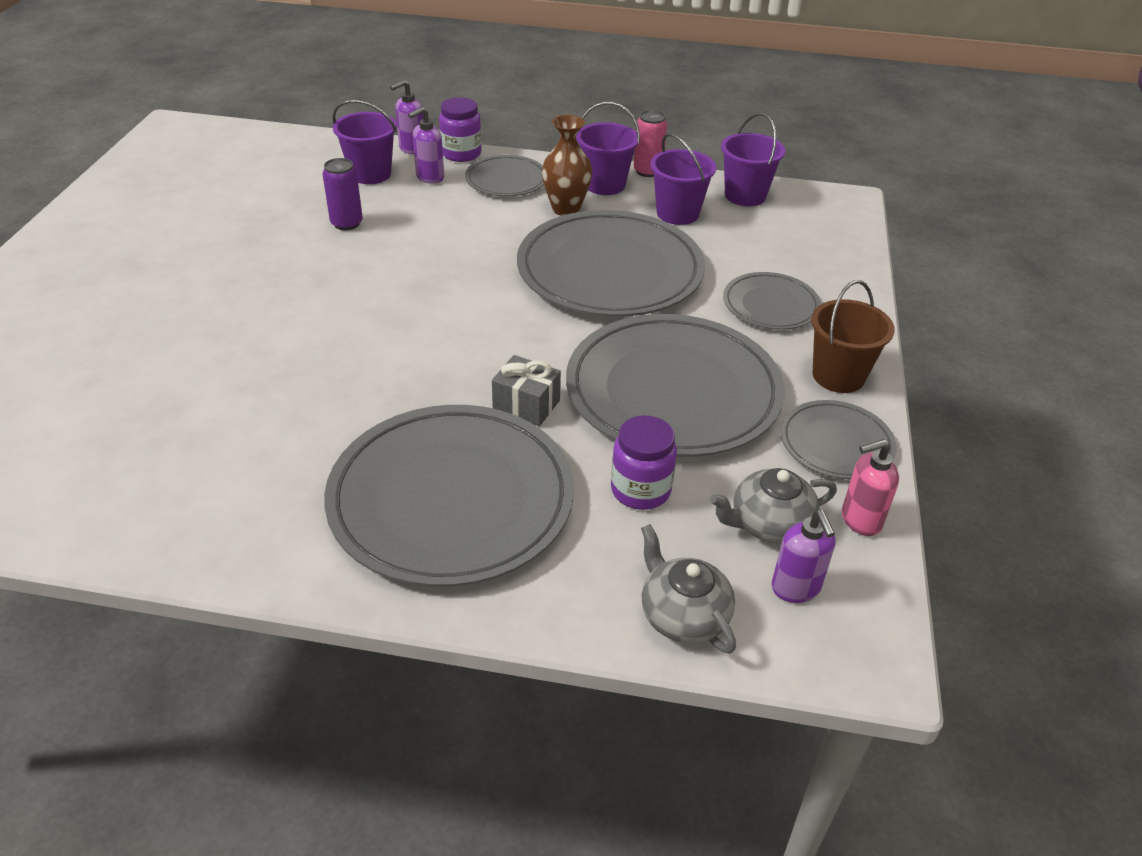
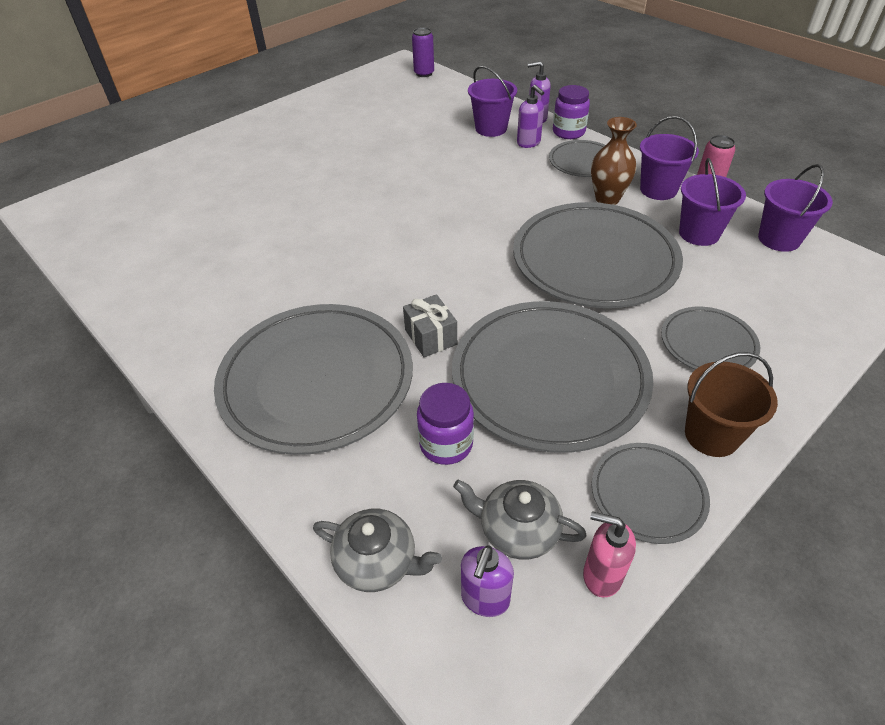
camera: 40 degrees right, 5 degrees up
purple can [322,158,363,230] -> purple can moved to [412,27,434,77]
purple soap dispenser [408,107,444,184] -> purple soap dispenser turned 120 degrees counterclockwise [517,85,544,148]
grey teapot [641,524,736,654] -> grey teapot turned 105 degrees clockwise [313,509,442,592]

